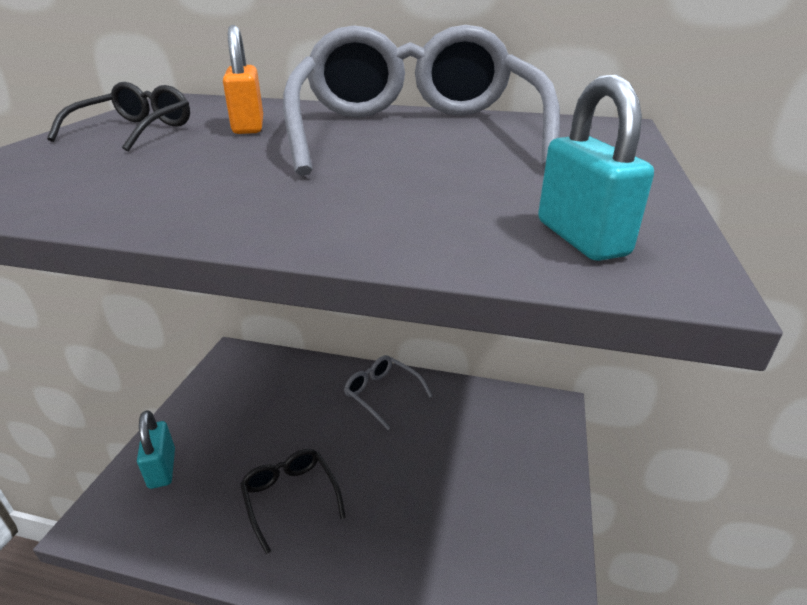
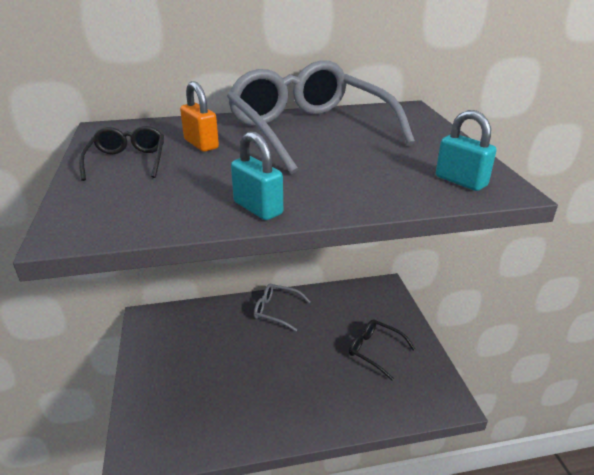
camera: 25 degrees left, 0 degrees up
turquoise padlock [137,410,175,489] -> turquoise padlock moved to [231,131,283,220]
black glasses [240,449,346,555] -> black glasses moved to [349,319,415,380]

